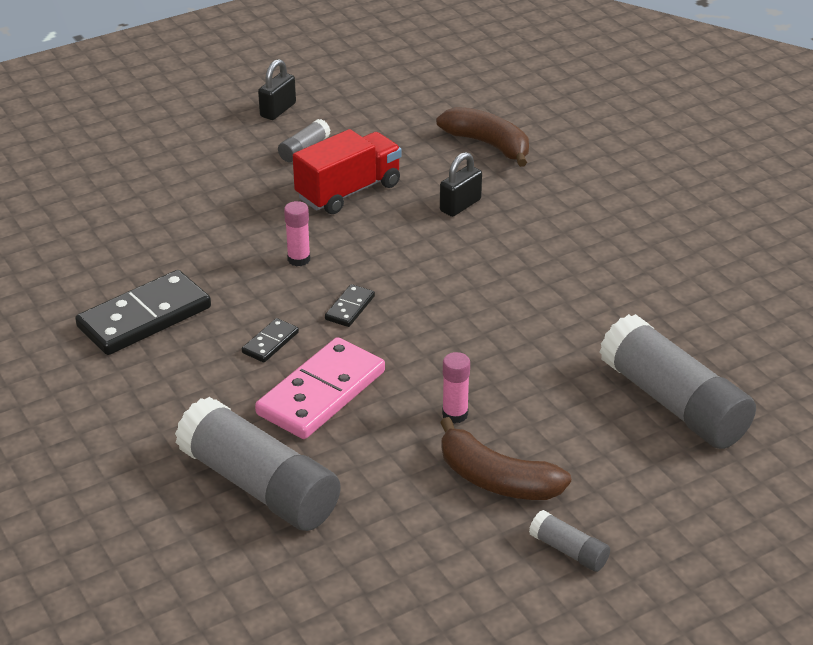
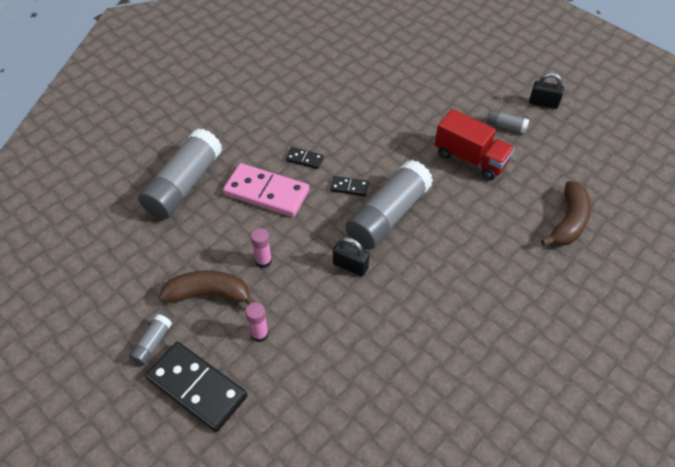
camera: 75 degrees right, 15 degrees up
black domino [75,270,211,355] -> black domino moved to [145,342,248,432]
pink glue stick [284,201,310,266] -> pink glue stick moved to [245,302,269,342]
black padlock [440,152,482,217] -> black padlock moved to [333,237,369,276]
brown banana [440,417,571,500] -> brown banana turned 75 degrees clockwise [159,270,255,305]
grey glue stick [599,314,756,449] -> grey glue stick moved to [345,160,433,250]

